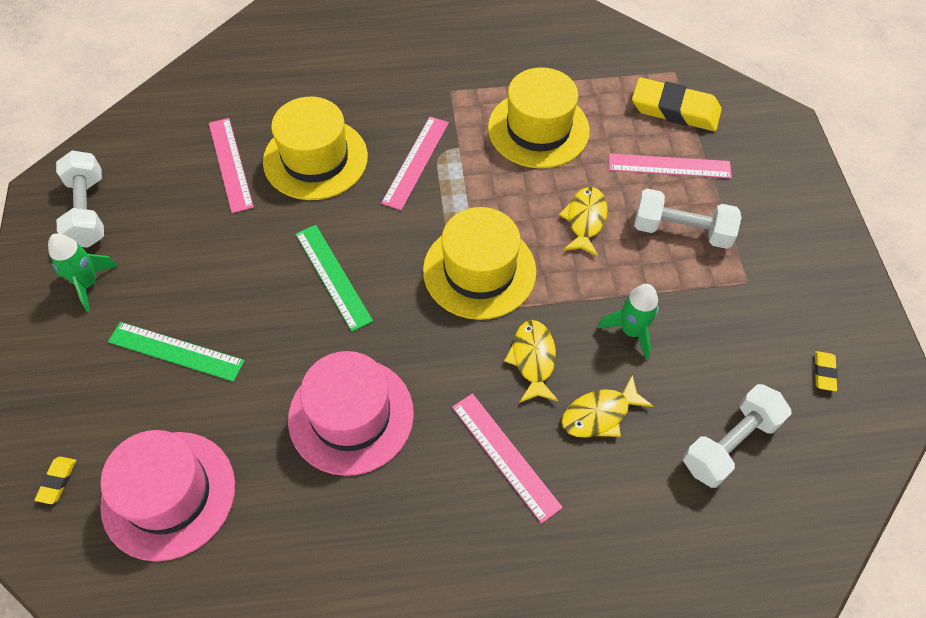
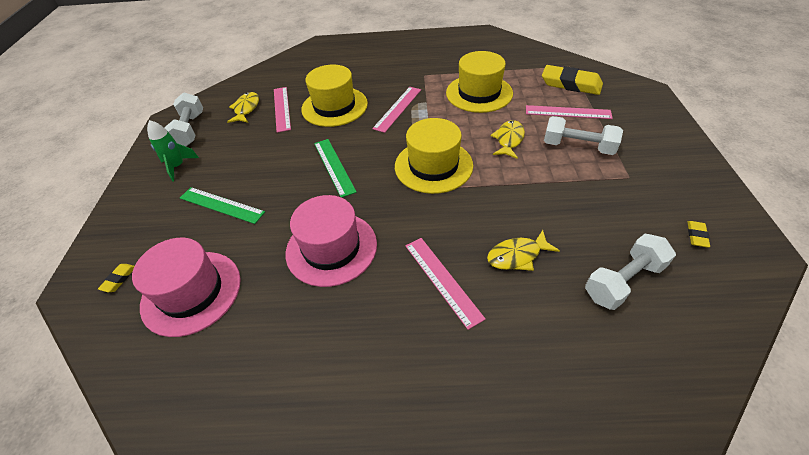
camera: 10 degrees right, 10 degrees down
yellow fish [504,320,558,403] -> yellow fish moved to [227,92,259,123]
green rocket [598,284,659,360] -> none

